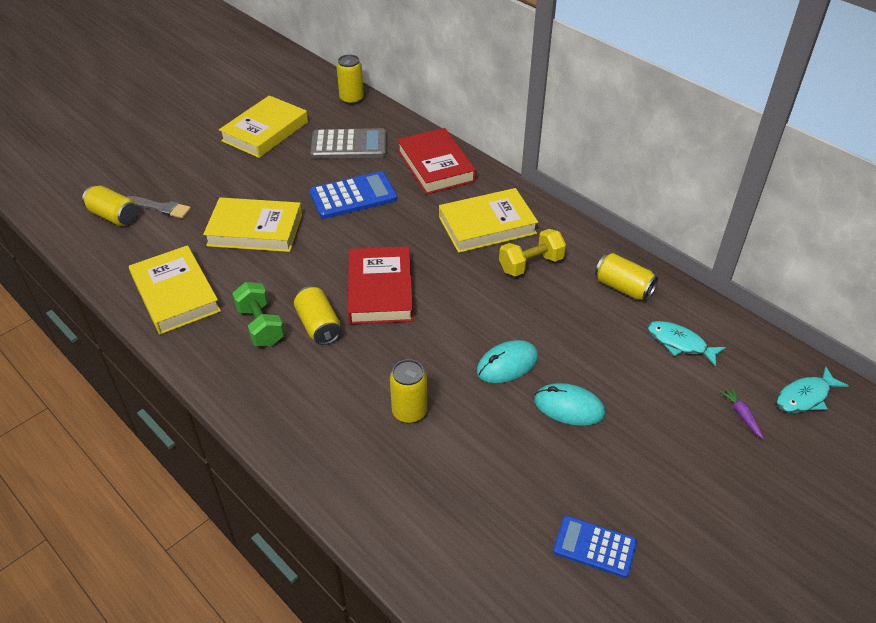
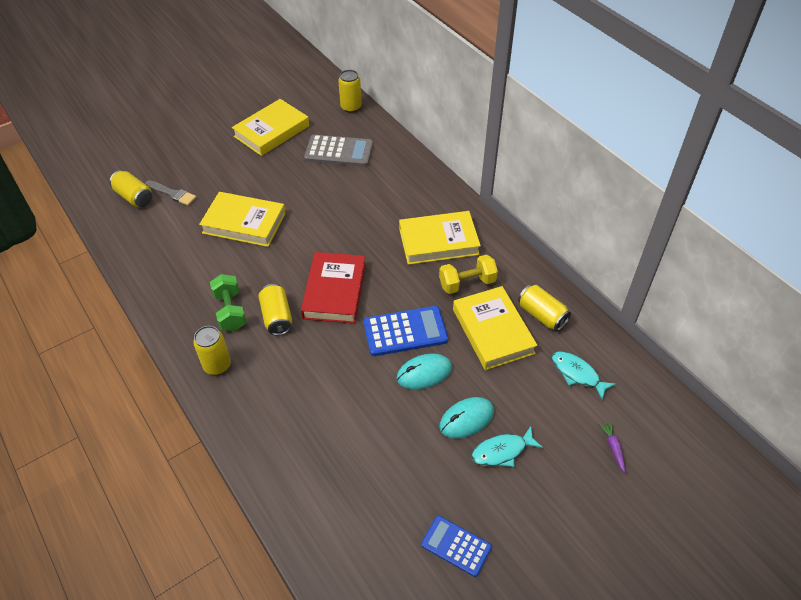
camera: 10 degrees right, 5 degrees up
yellow book [129,245,221,334] -> yellow book moved to [453,286,538,370]
blue calculator [310,171,397,219] -> blue calculator moved to [363,306,448,356]
yellow can [390,359,427,423] -> yellow can moved to [193,326,231,375]
red book [397,128,476,195] -> none
turquoise mouse [534,383,605,426] -> turquoise mouse turned 60 degrees counterclockwise [440,397,494,439]
turquoise fish [776,366,849,413] -> turquoise fish moved to [471,426,543,467]

